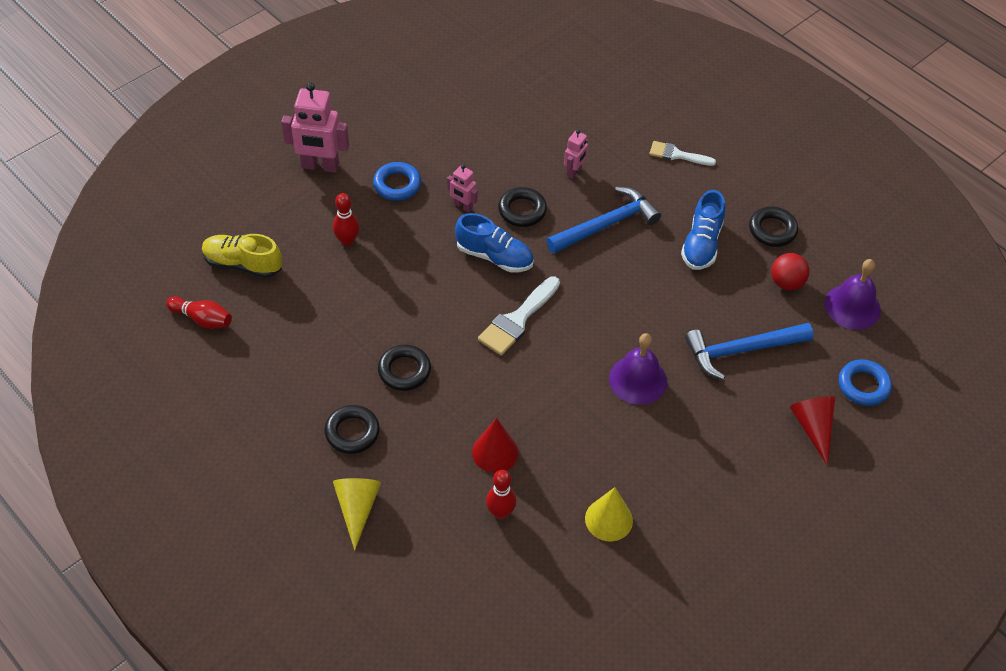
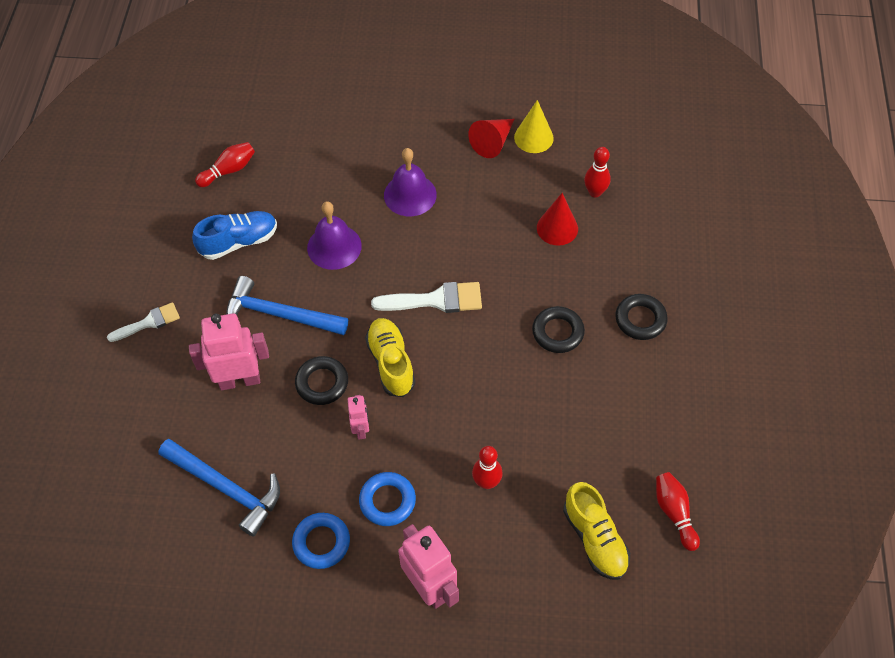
camera: 130 degrees left, 5 degrees up
yellow cone [333,478,381,550] -> none
blue shoe [455,213,534,273] -> yellow shoe [365,318,415,397]
pink robot [564,129,588,179] -> pink robot [189,313,269,390], size x1.90
white brush [649,141,716,166] -> white brush turned 90 degrees counterclockwise [107,302,180,342]
blue hammer [685,323,814,380] -> blue hammer moved to [158,439,280,537]
black ring [749,207,798,247] -> none
red ball [771,253,809,290] -> red bowling pin [195,142,255,187]
red cone [789,396,835,465] -> red cone moved to [468,119,514,158]
purple bell [825,259,881,330] -> purple bell moved to [307,201,362,270]
blue ring [839,359,892,406] -> blue ring moved to [292,513,350,569]

